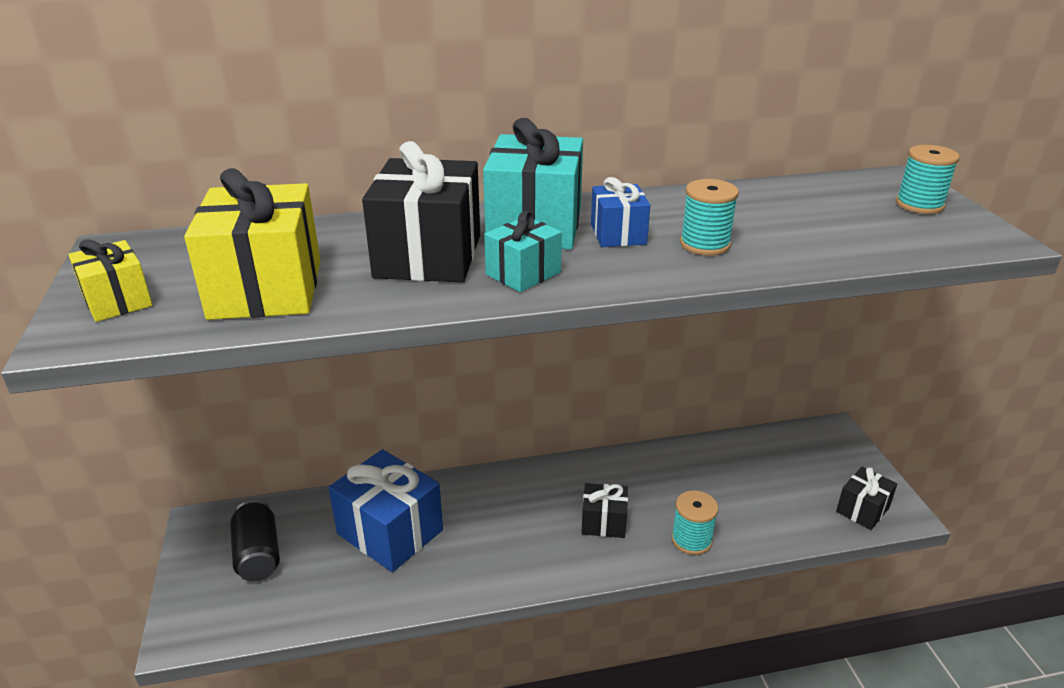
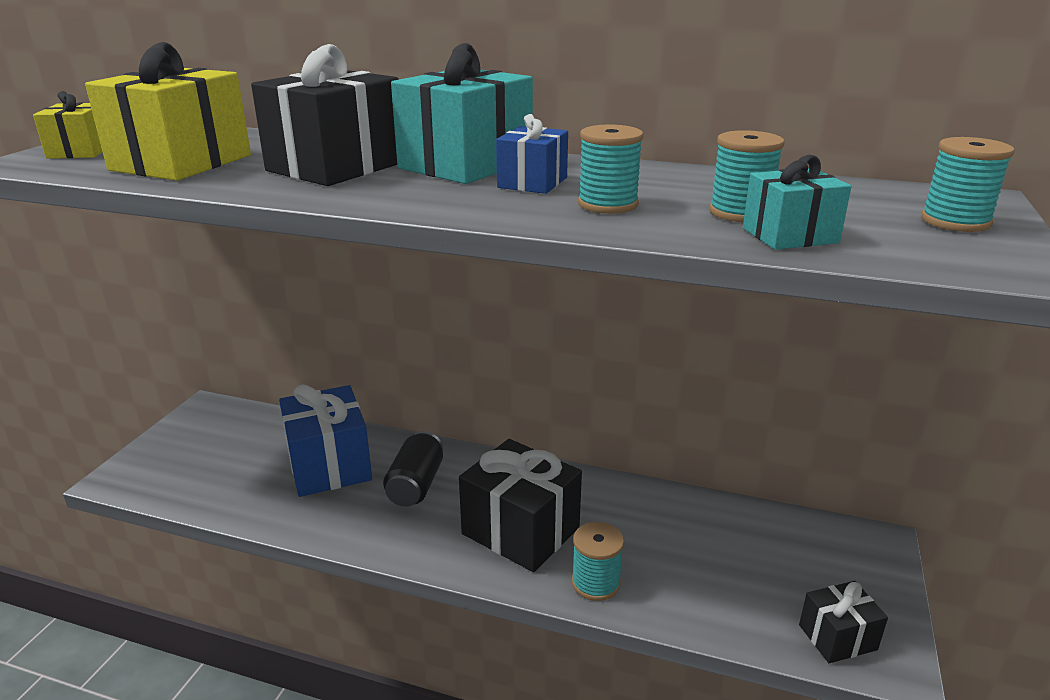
camera: 30 degrees right, 5 degrees down
black can [230,500,280,581] -> black can moved to [383,431,443,507]
turquoise gift [484,211,562,292] -> turquoise gift moved to [743,155,851,250]
black gift [581,483,628,538] -> black gift [459,439,582,572], size x1.86
none -> turquoise spool [709,130,785,222]

